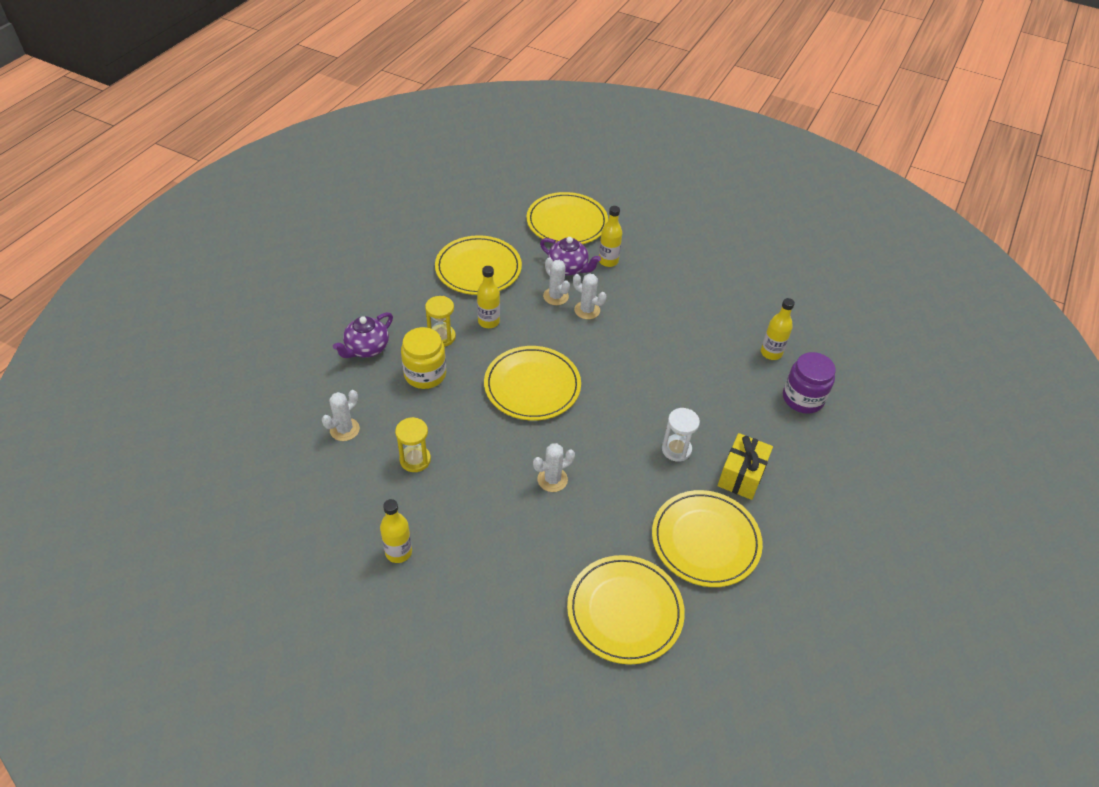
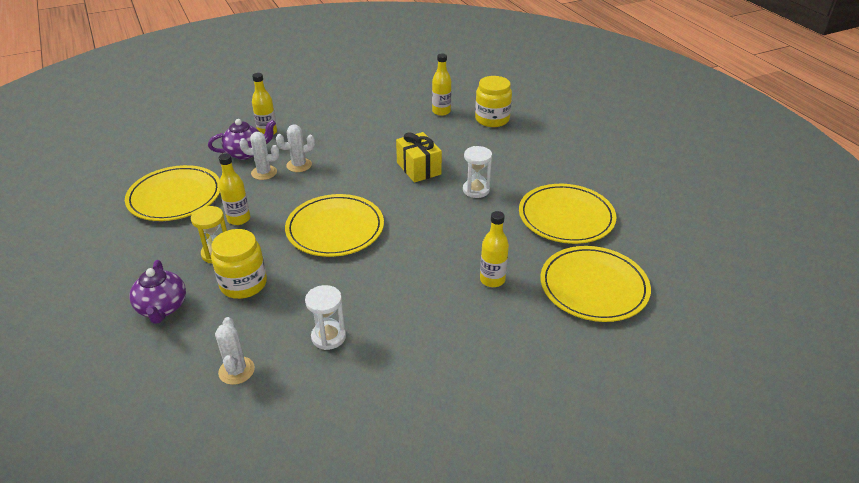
camera: 50 degrees left, 10 degrees down
yellow bottle [380,499,412,563] -> yellow bottle moved to [480,211,509,287]
yellow hourglass [395,417,431,472] -> white hourglass [305,285,346,350]
yellow plate [526,192,608,244] -> none
white cactus [533,443,575,492] -> none
yellow gift [718,433,773,500] -> yellow gift moved to [396,132,442,183]
purple jar [783,352,836,414] -> yellow jar [475,76,512,127]

